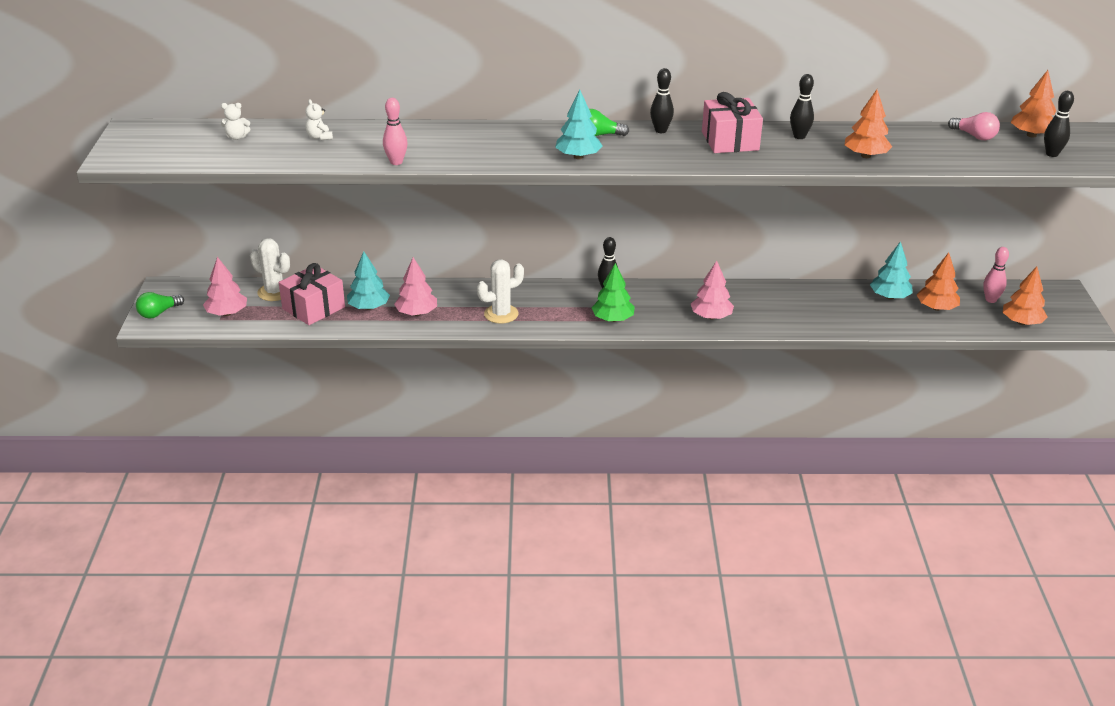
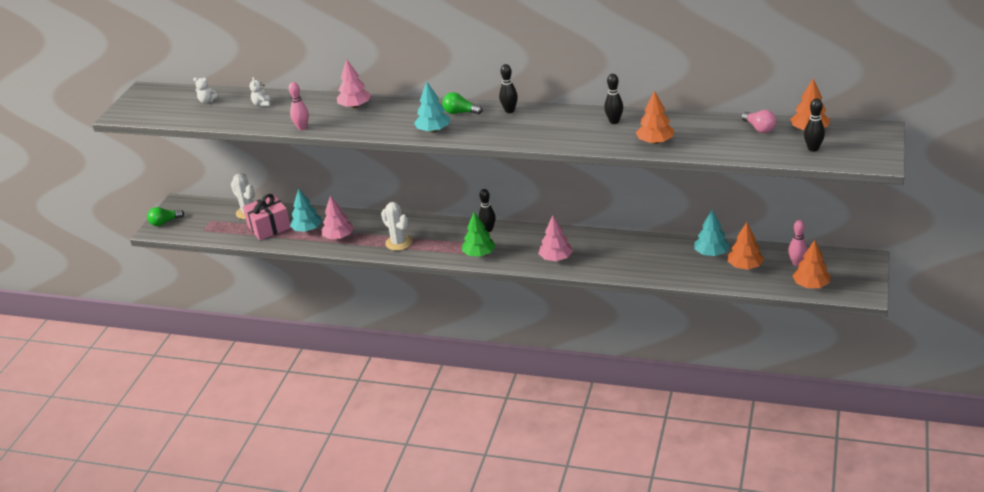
camera: 20 degrees right, 0 degrees up
pink tree [203,257,247,316] -> pink tree moved to [337,59,371,108]
white cactus [477,259,524,324] -> white cactus turned 60 degrees clockwise [381,202,412,251]
pink gift [702,92,763,153] -> none

